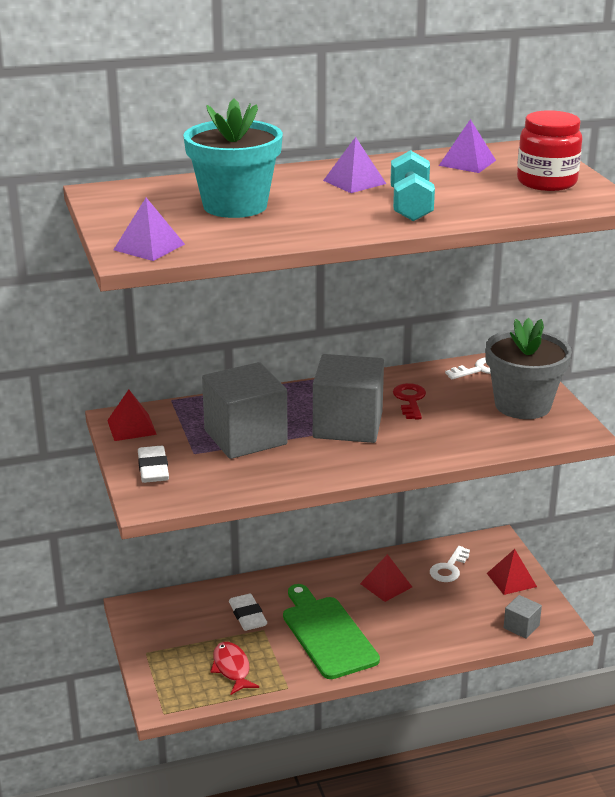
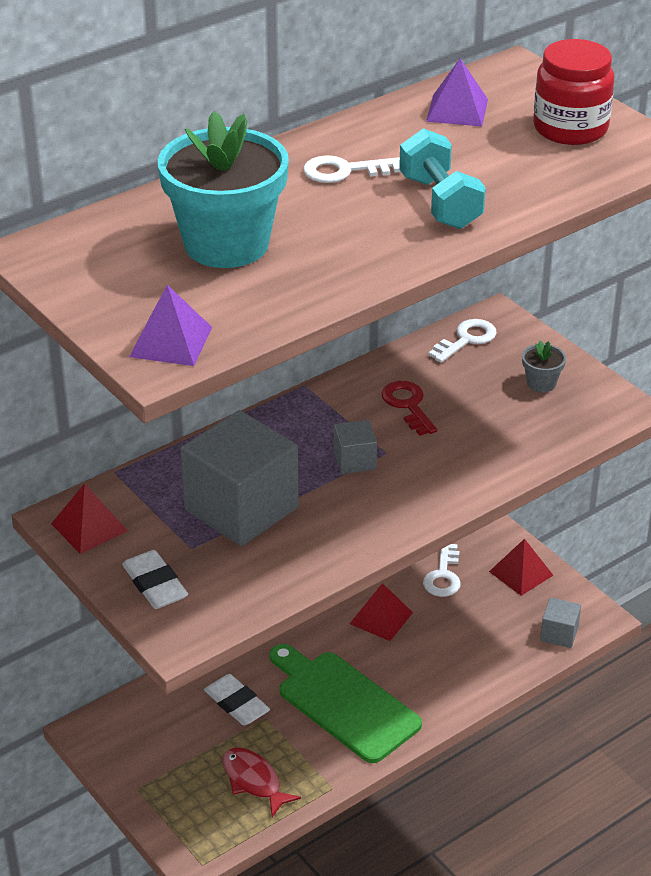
camera: 20 degrees left, 10 degrees up
grey cube [313,354,384,443] -> grey cube [334,420,377,474], size x0.46
purple pyramid [323,137,386,193] -> white key [304,155,401,183]
grey flower pot [485,318,572,419] -> grey flower pot [522,340,566,393], size x0.42

